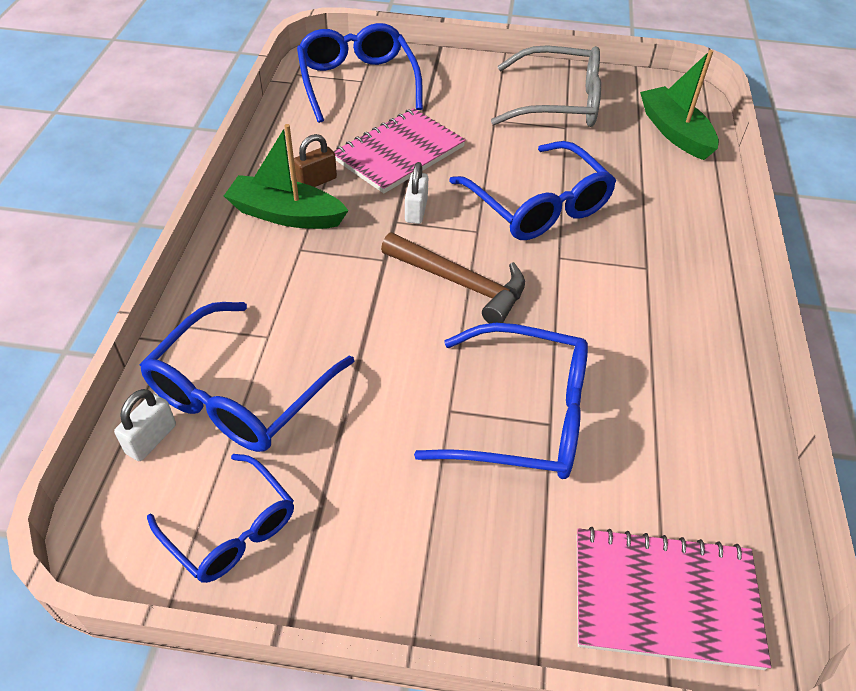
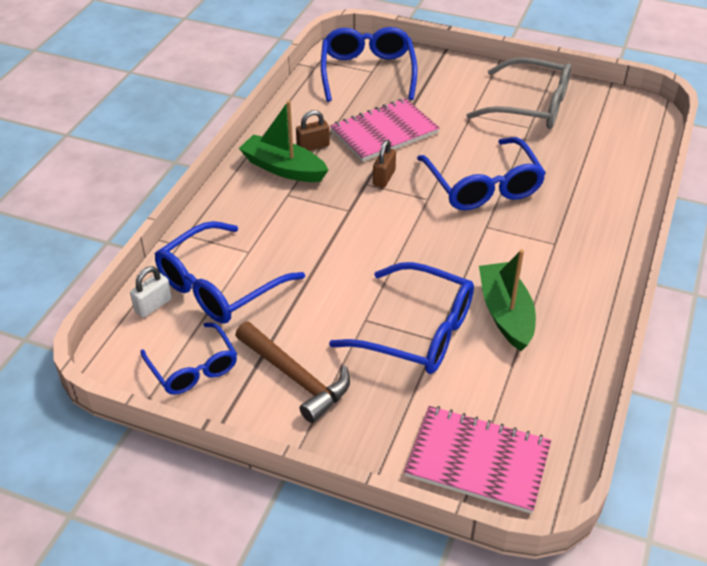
camera: 15 degrees right, 5 degrees down
brown hammer [381,232,525,323] -> brown hammer moved to [235,322,350,423]
white padlock [405,162,428,224] -> brown padlock [373,140,396,188]
green boat [640,50,719,160] -> green boat moved to [479,249,536,351]

